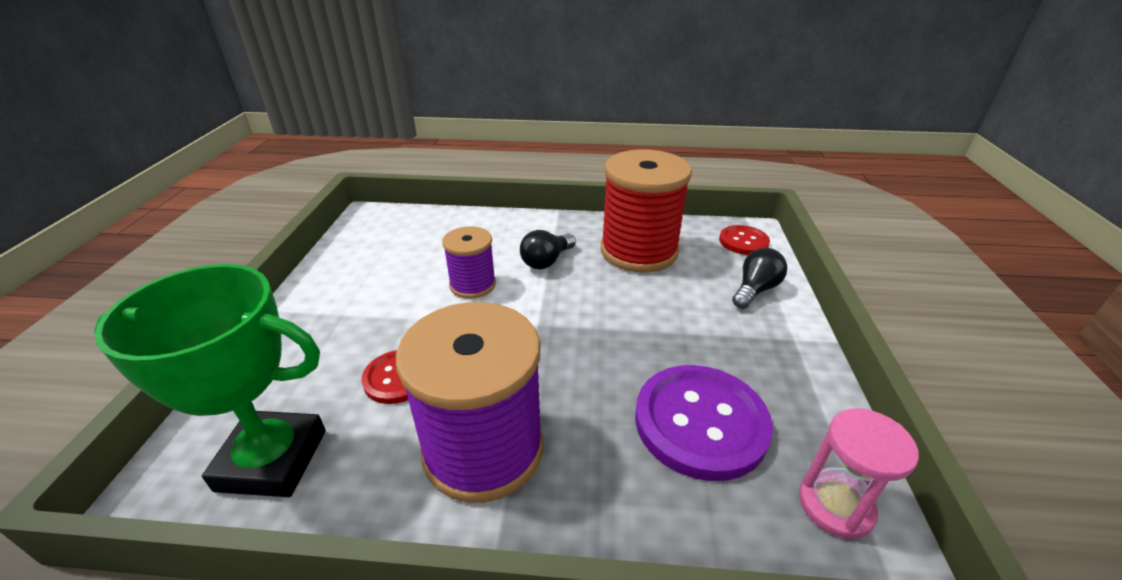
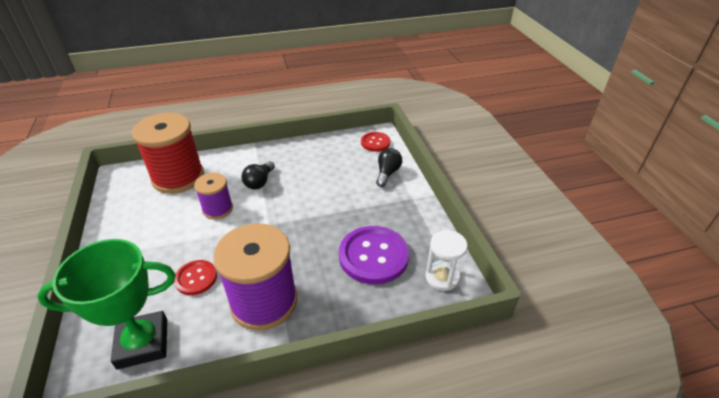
camera: 20 degrees left, 5 degrees up
red spool [601,149,692,273] -> red spool moved to [132,113,204,193]
pink hourglass [799,408,919,539] -> white hourglass [426,230,468,291]

